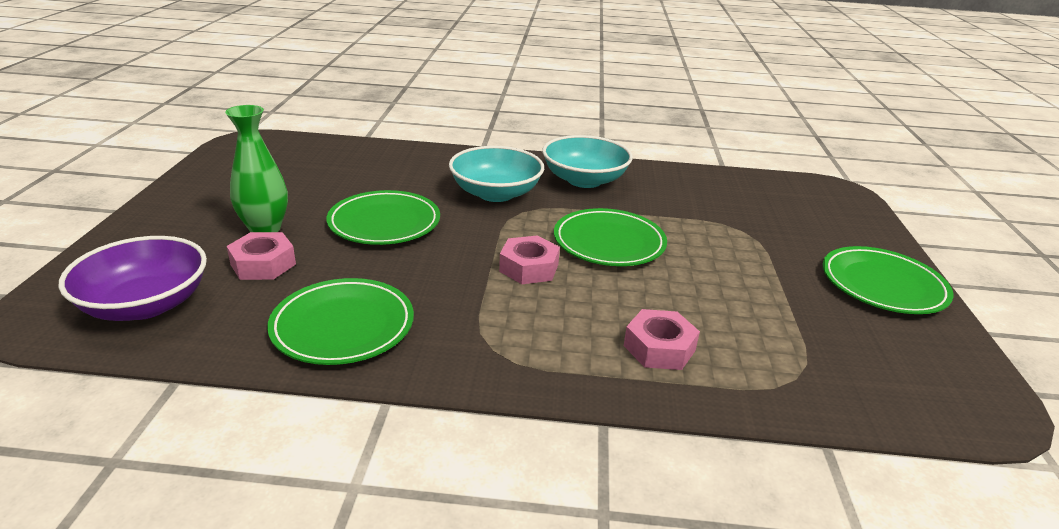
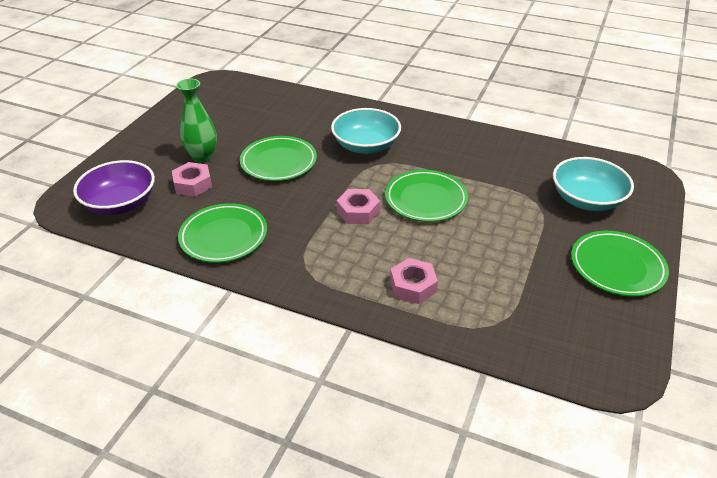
camera: 20 degrees right, 10 degrees up
turquoise bowl [542,135,633,188] -> turquoise bowl moved to [553,157,634,211]

